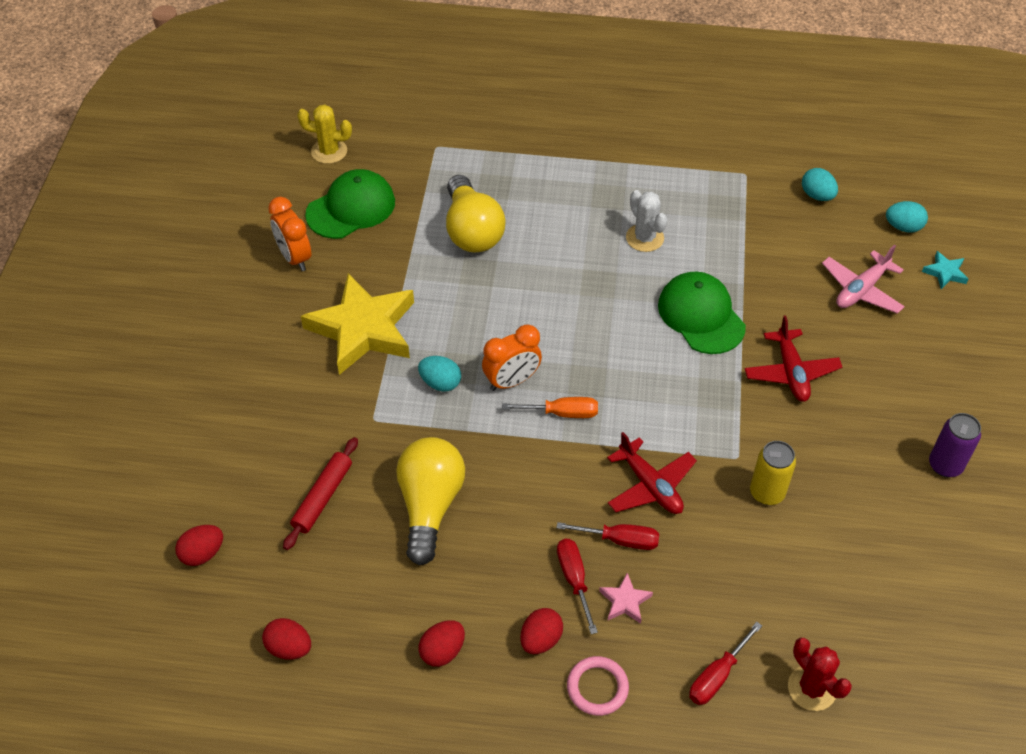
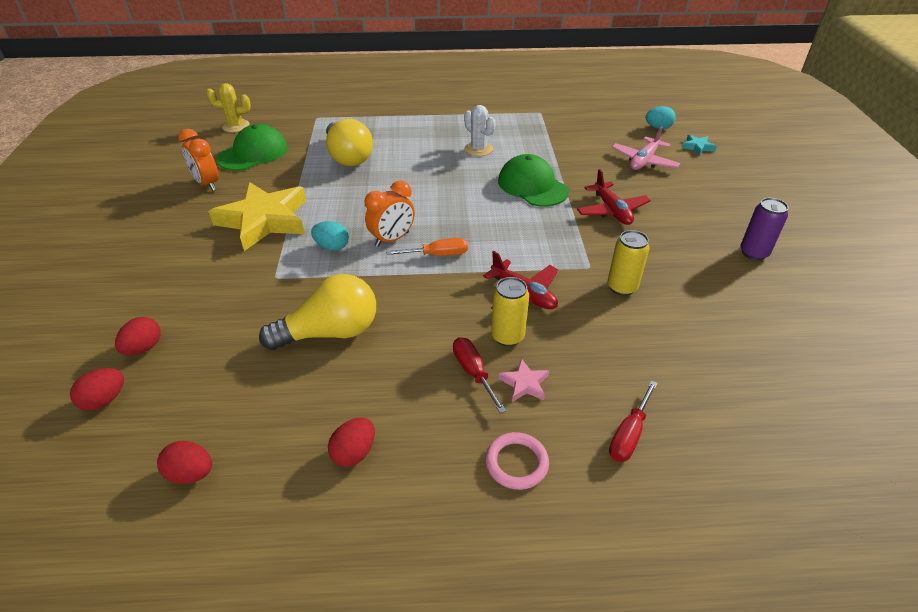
camera: 10 degrees left, 10 degrees down
red rolling pin [283,437,358,550] -> none
yellow light bulb [396,437,465,565] -> yellow light bulb turned 75 degrees clockwise [259,274,376,350]
red egg [520,608,563,654] -> red egg moved to [115,317,161,356]
red screwdriver [556,522,659,550] -> yellow can [491,277,529,347]
red cactus [788,638,852,711] -> none
turquoise egg [802,168,838,201] -> none

